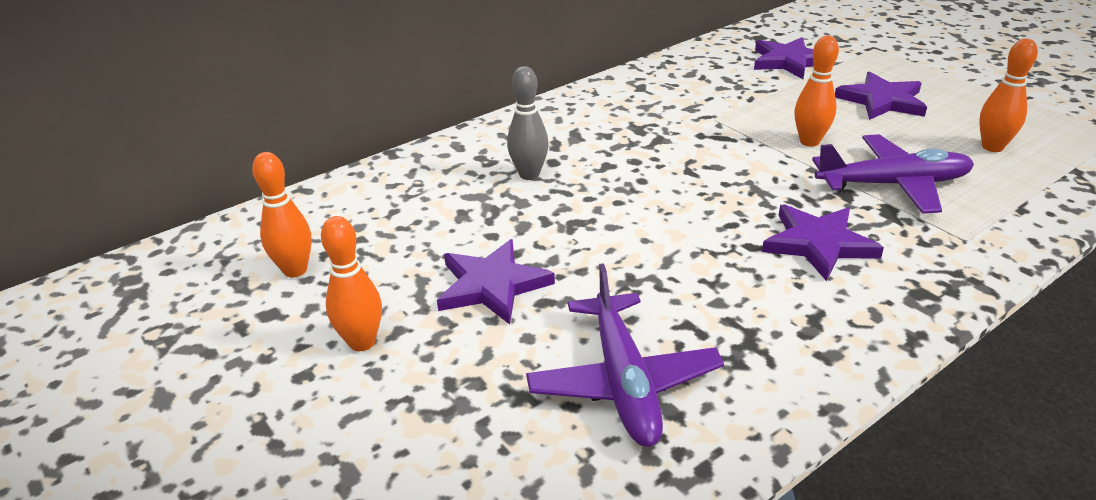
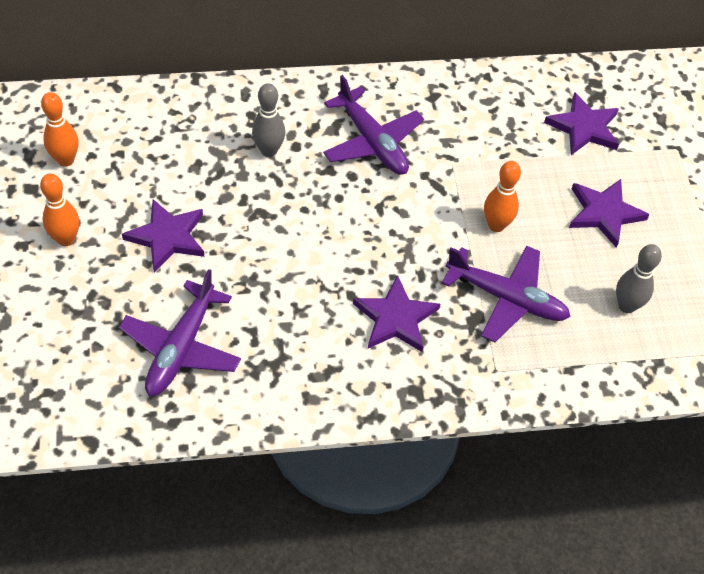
camera: 25 degrees right, 20 degrees up
orange bowling pin [979,39,1038,152] -> grey bowling pin [616,244,662,313]
none -> purple plane [323,75,424,175]

